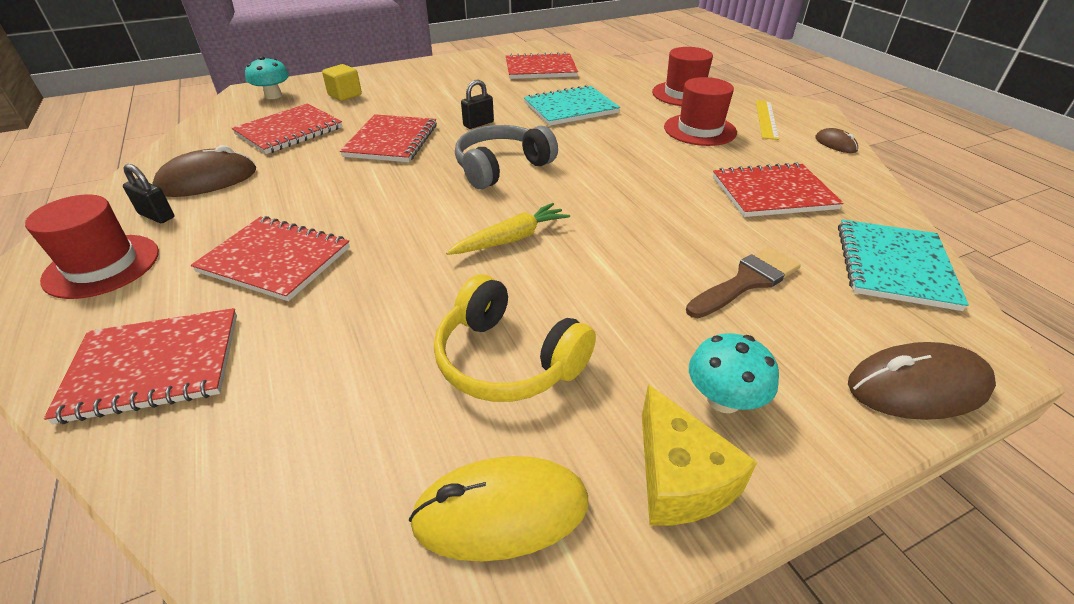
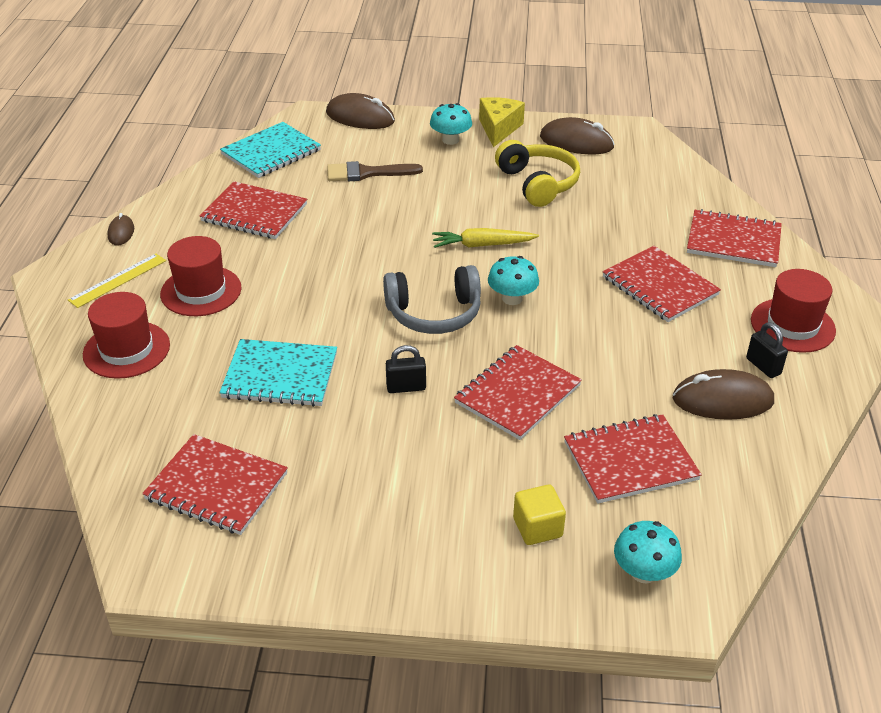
camera: 150 degrees left, 0 degrees up
yellow mouse [409,456,588,562] -> brown mouse [540,117,615,154]
none -> turquoise mushroom [488,256,539,305]

